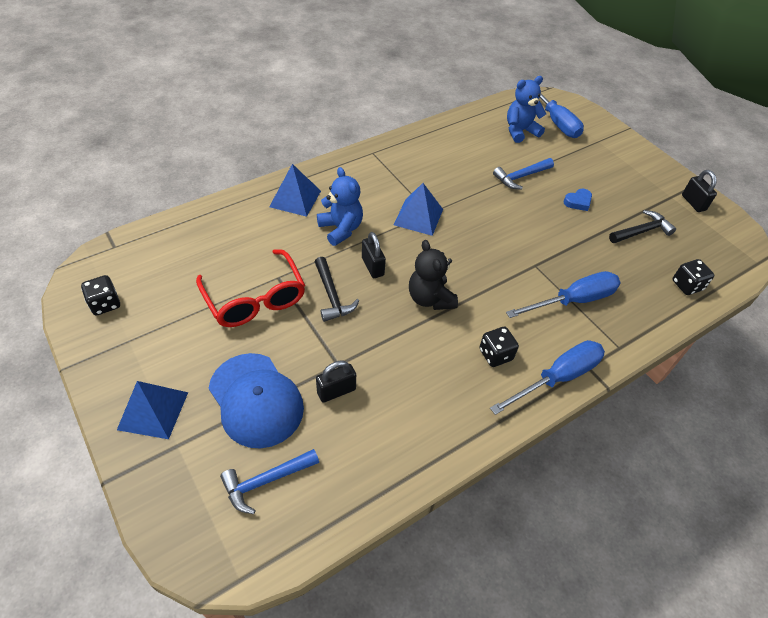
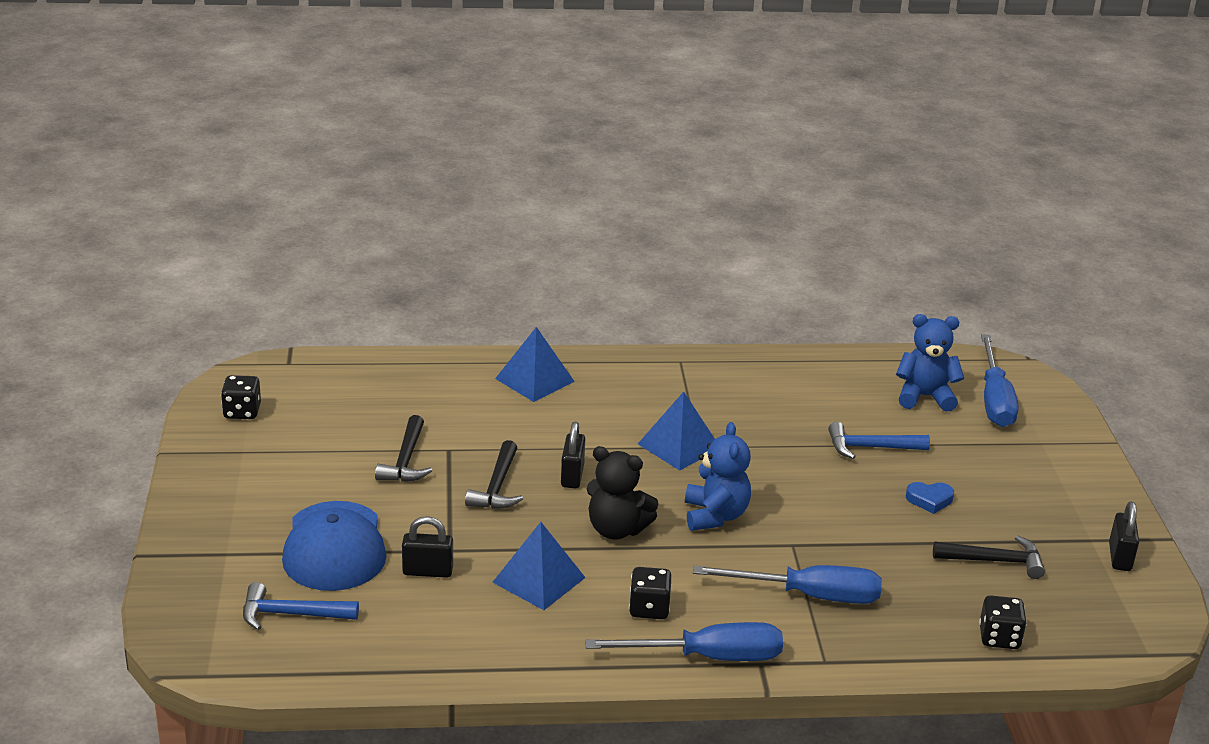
camera: 30 degrees right, 20 degrees down
blue pyramid [117,381,188,439] -> blue pyramid moved to [492,522,585,610]
red glasses [196,249,305,327] -> black hammer [375,415,432,482]
blue teddy bear [317,167,363,246] -> blue teddy bear moved to [685,422,751,531]
black teddy bear [409,240,458,310] -> black teddy bear turned 75 degrees counterclockwise [587,446,659,539]

